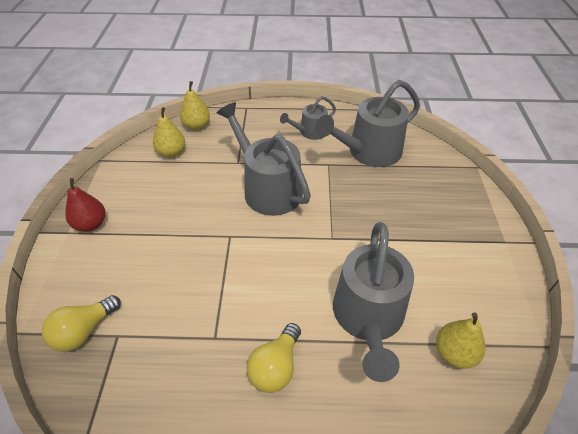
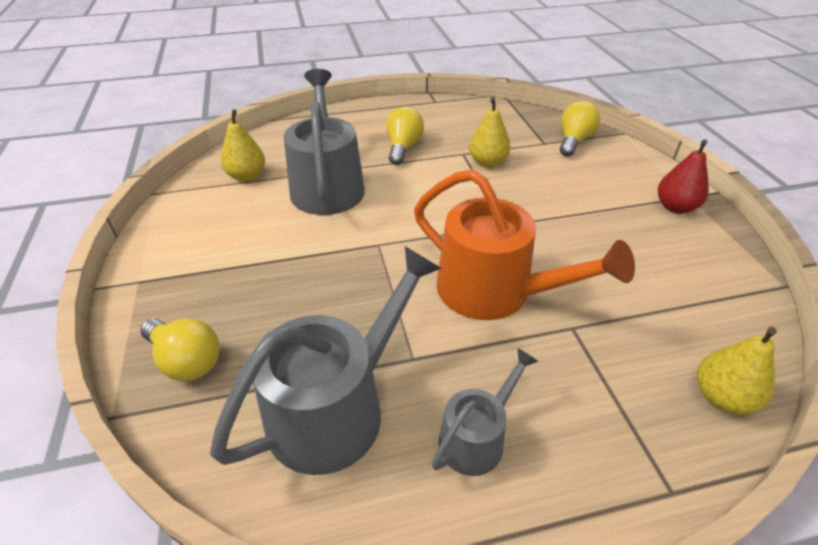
camera: 165 degrees right, 5 degrees down
yellow pear [153,107,185,157] -> yellow pear moved to [469,97,510,167]
grey watering can [217,102,311,216] -> orange watering can [414,169,635,320]
none -> yellow light bulb [140,318,220,381]

